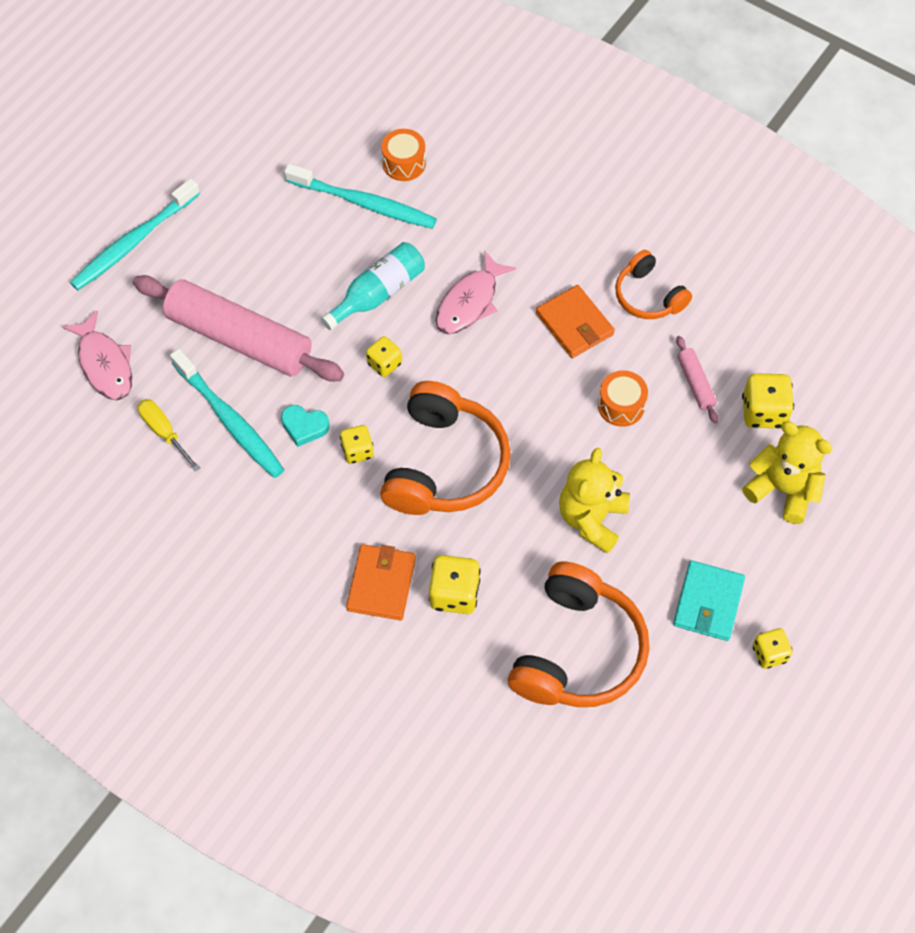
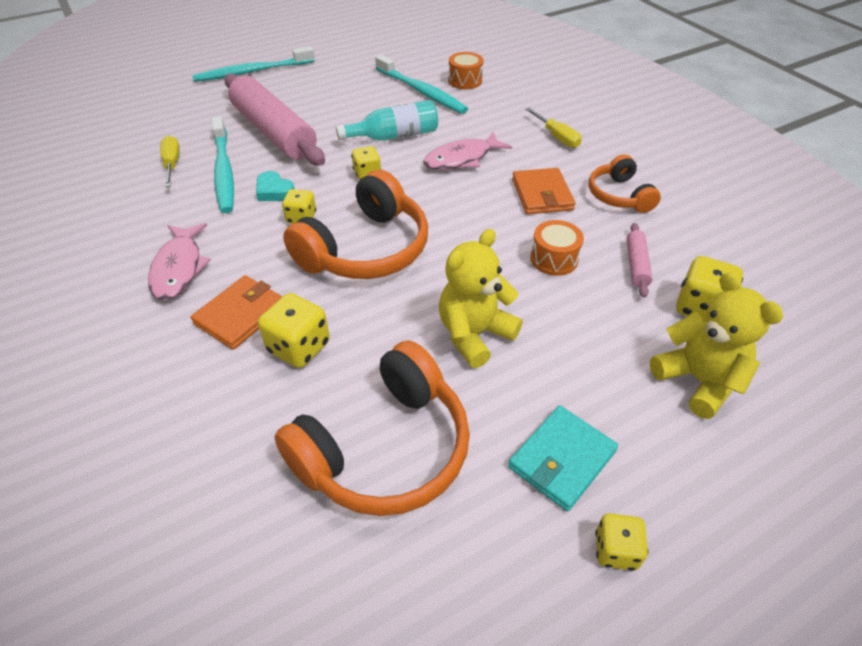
camera: 25 degrees right, 15 degrees down
pink fish [62,310,132,400] -> pink fish moved to [148,223,211,301]
none -> yellow screwdriver [526,108,582,148]

